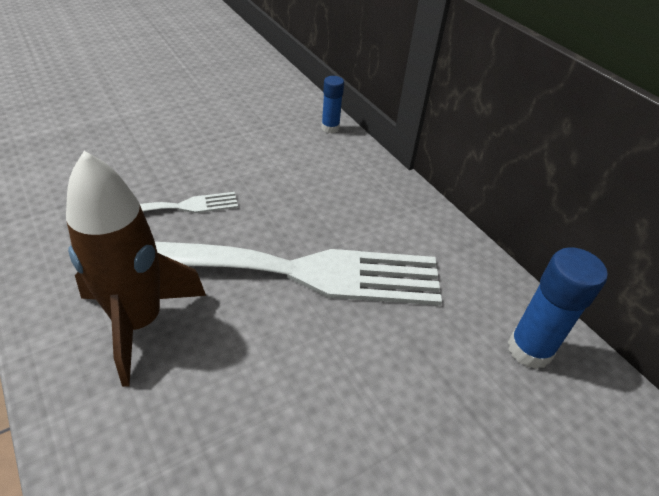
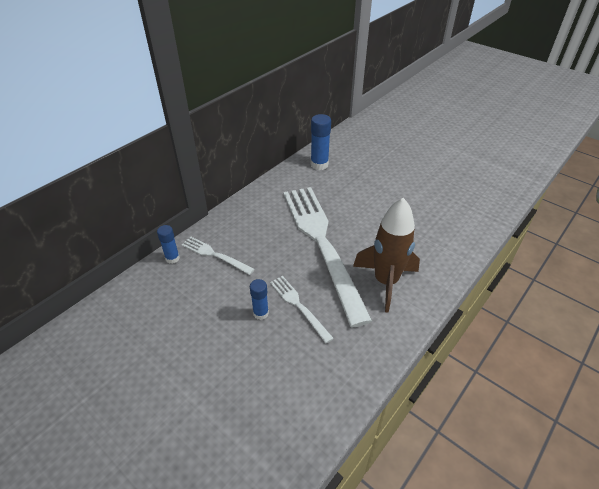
camera: 105 degrees left, 0 degrees up
none -> white fork [181,236,255,275]
none -> blue glue stick [250,279,269,320]

